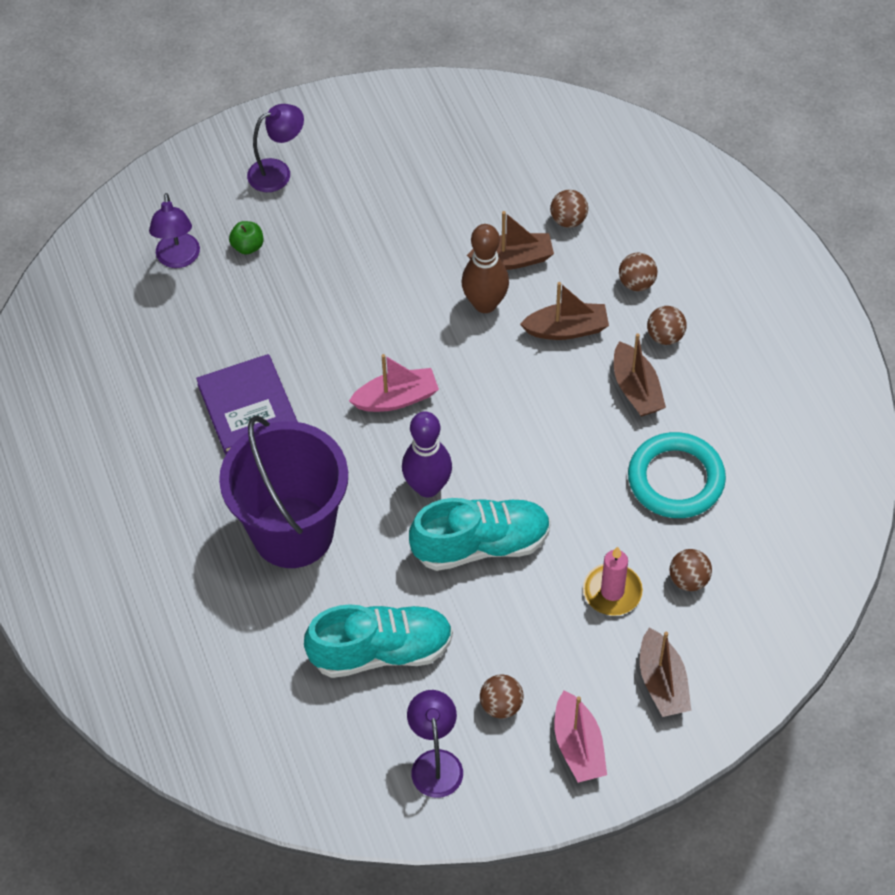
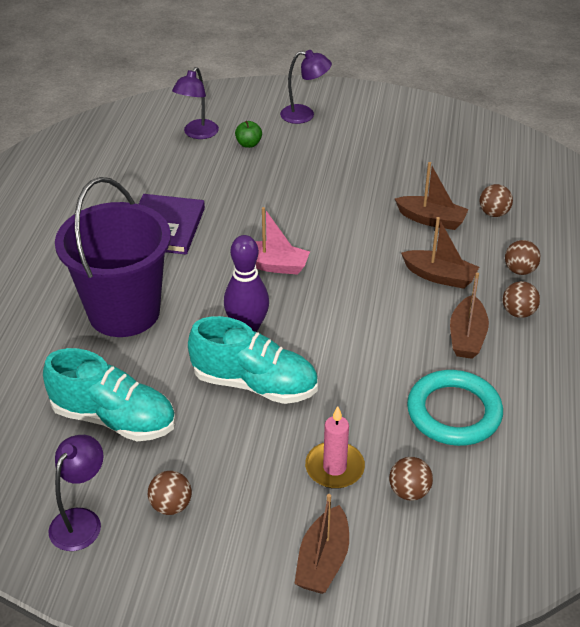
camera: 30 degrees right, 15 degrees down
brown bowling pin [461,224,509,313] -> none
pink boat [554,690,607,783] -> none

